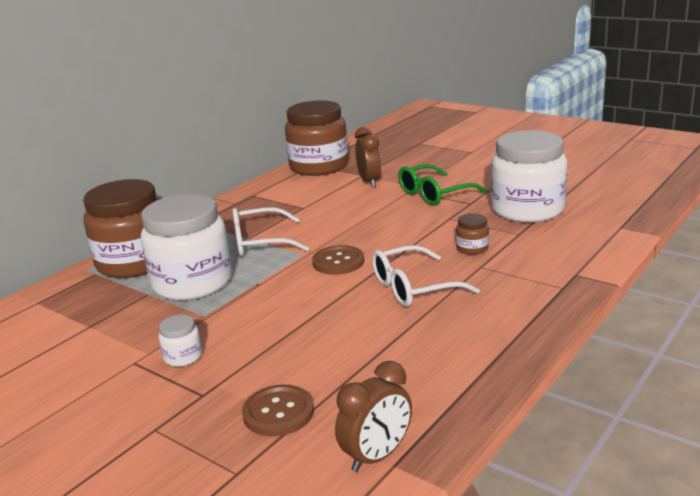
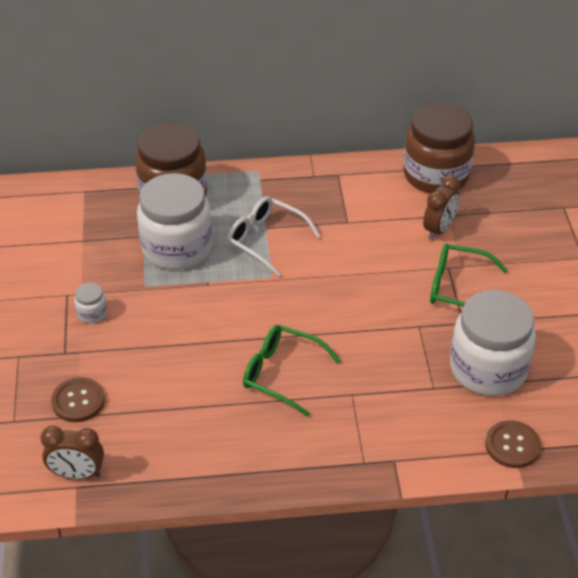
camera: 45 degrees right, 20 degrees up
brown button [312,245,364,275] -> brown button moved to [485,420,541,468]
white glasses [372,245,480,307] -> green glasses [243,325,341,417]
brown jar [456,213,489,255] -> none

